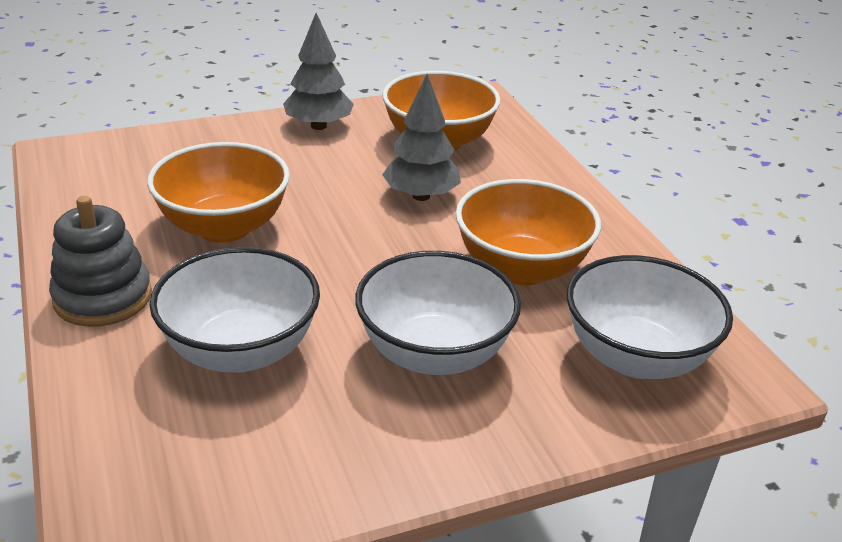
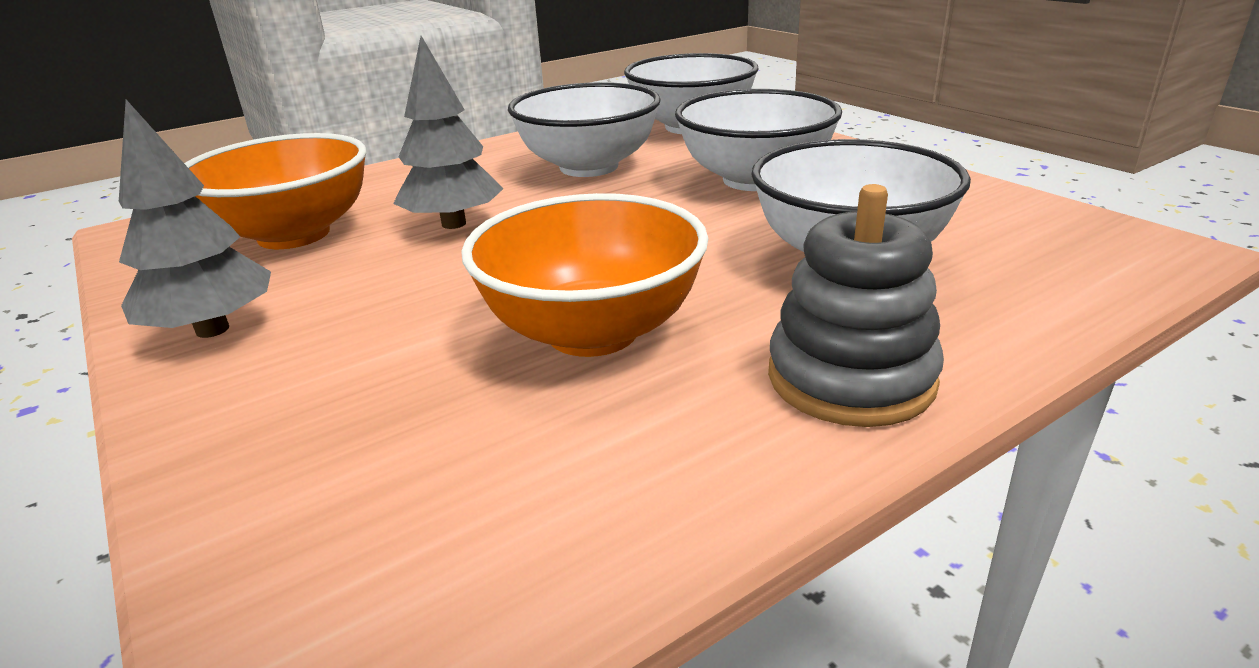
camera: 100 degrees left, 5 degrees down
orange bowl [456,179,601,285] -> white bowl [508,82,661,177]

